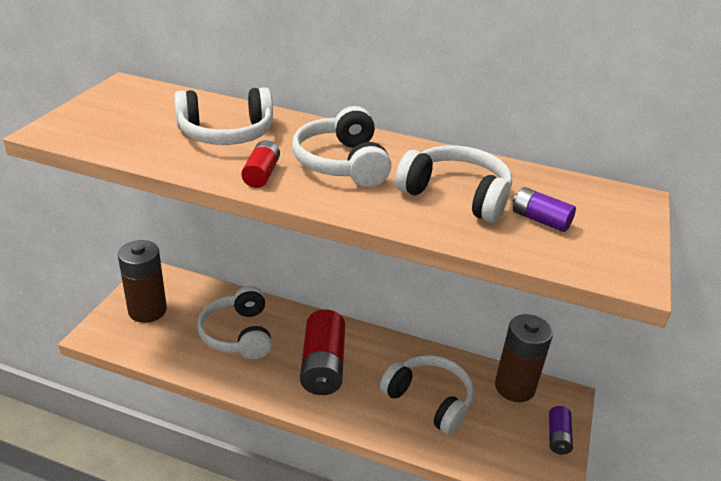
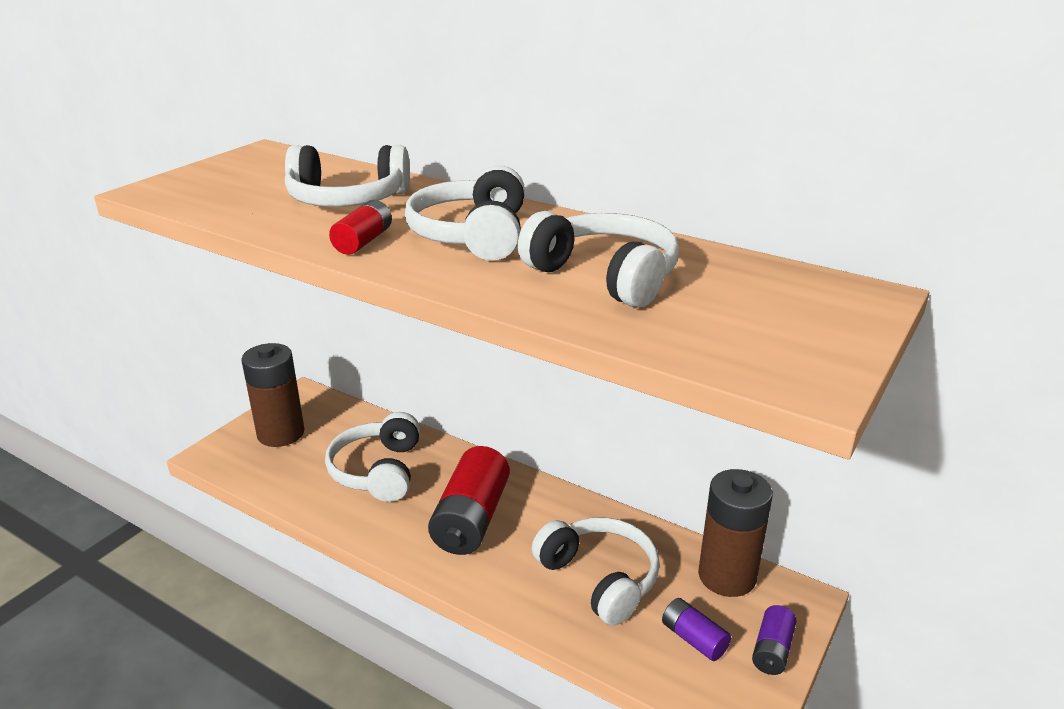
camera: 15 degrees right, 5 degrees down
purple battery [513,187,576,232] -> purple battery moved to [662,598,731,661]

